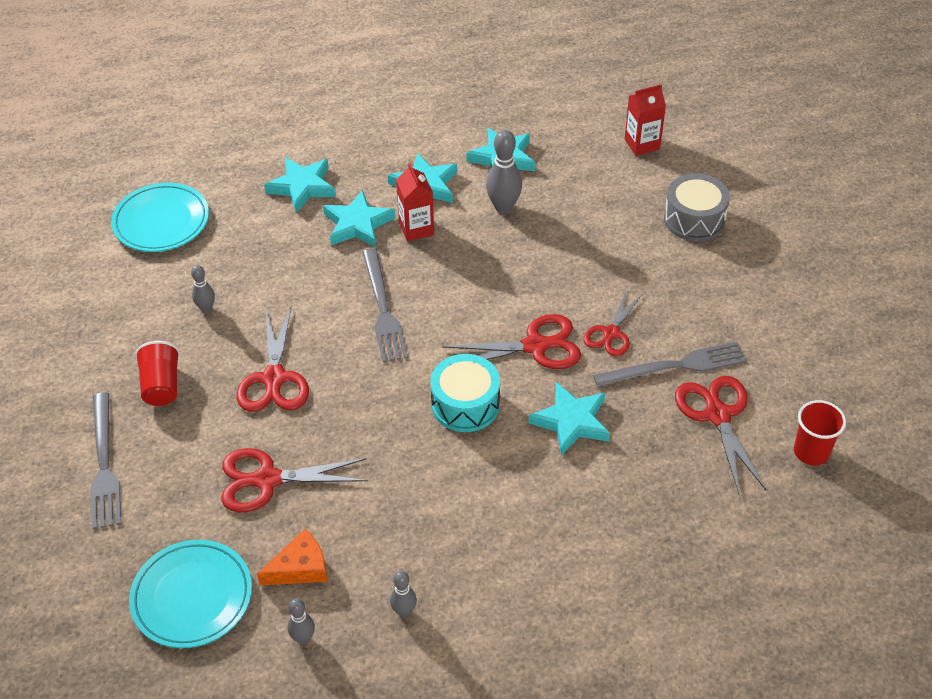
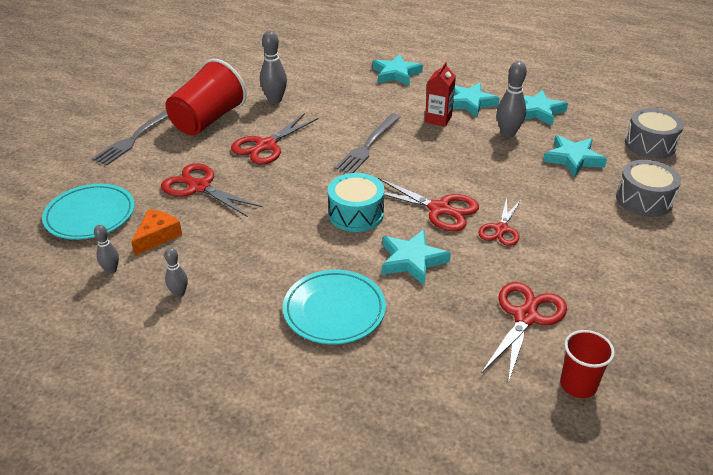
camera: 40 degrees right, 10 degrees down
turquoise plate [111,183,209,252] -> turquoise plate moved to [283,270,386,344]
red cup [135,341,180,406] -> red cup [165,59,247,135], size x1.80
grey bowling pin [191,265,215,313] -> grey bowling pin [260,31,287,104], size x1.72
orange cheese [257,529,327,585] -> orange cheese turned 75 degrees counterclockwise [131,209,182,256]
turquoise star [323,190,395,248] -> turquoise star moved to [543,135,607,177]
red scissors [583,289,642,356] -> red scissors turned 45 degrees counterclockwise [478,198,521,246]
grey fork [593,342,747,387] -> none
red carton [625,85,666,156] -> grey drum [625,108,684,159]

